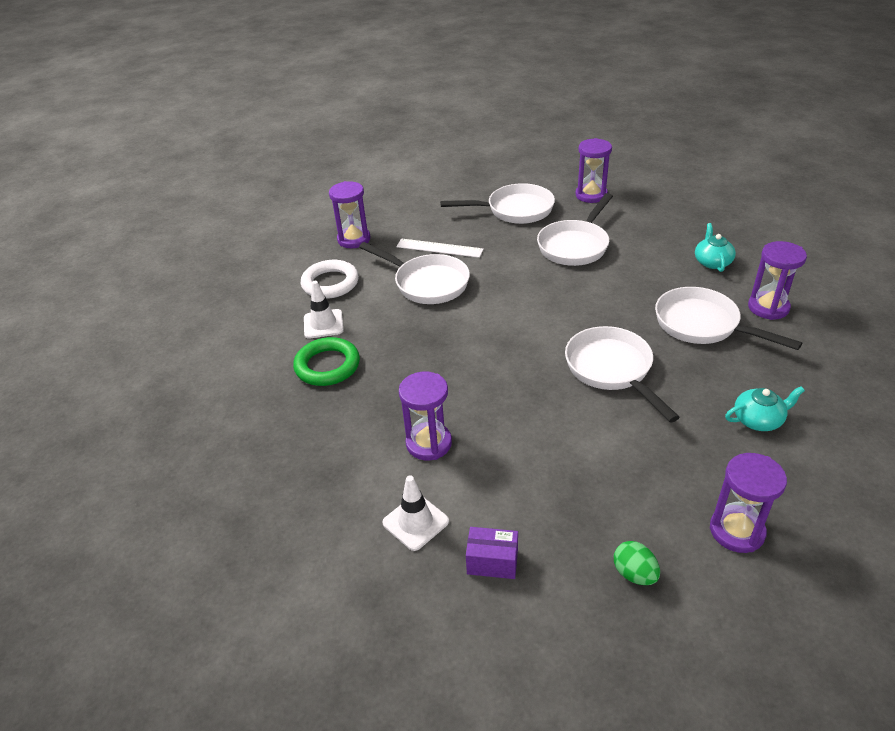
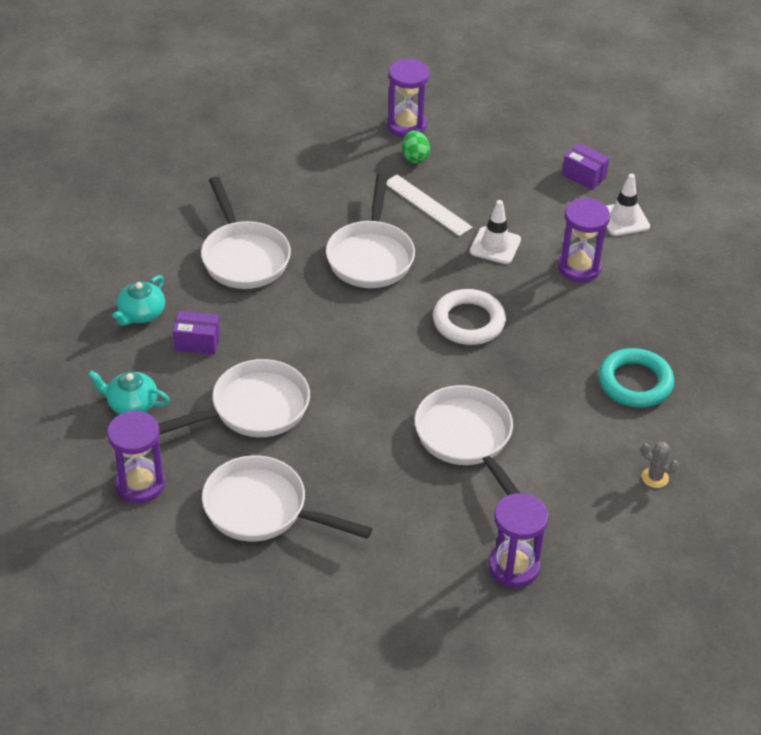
camera: 155 degrees left, 5 degrees up
green ring [293,337,360,386] -> turquoise ring [599,348,674,407]
white ring [301,260,359,299] -> white ring moved to [433,289,506,345]
white traffic cone [304,281,344,339] -> white traffic cone moved to [470,200,521,264]
white ruler [396,239,484,258] -> white ruler moved to [386,175,473,236]
green egg [614,541,660,585] -> green egg moved to [402,130,430,163]
turquoise teapot [725,386,805,431] -> turquoise teapot moved to [88,371,170,414]
purple hourglass [748,241,807,320] -> none
none -> purple box [173,311,220,355]
none -> grey cactus [641,442,679,488]

